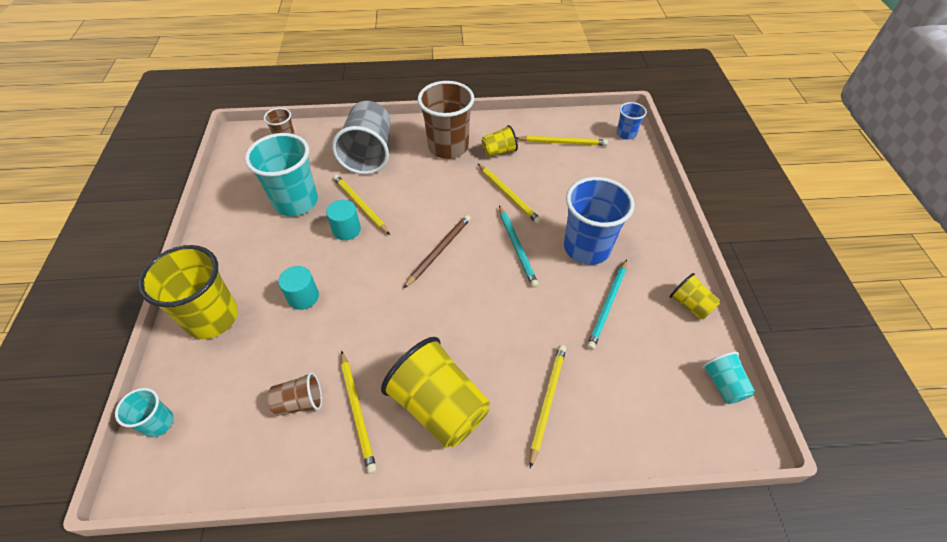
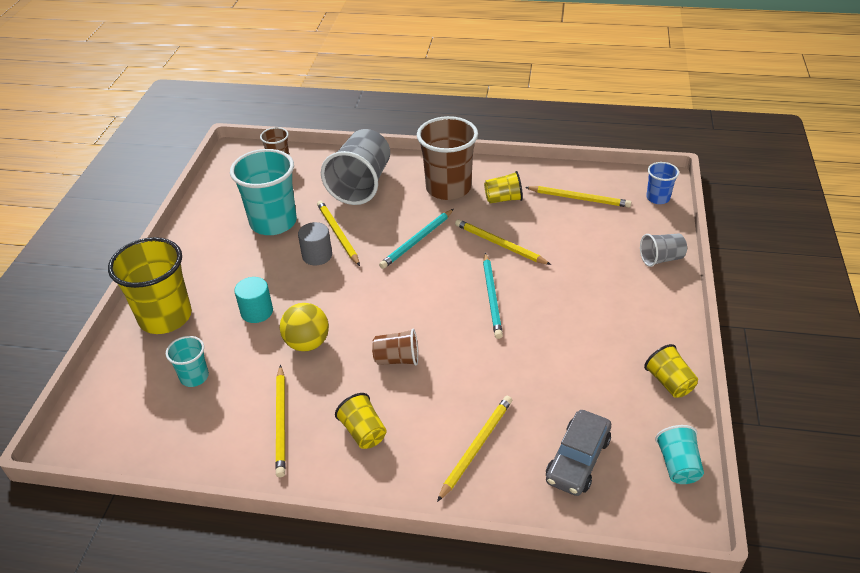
camera: 15 degrees right, 10 degrees down
turquoise cup [115,388,174,437] -> turquoise cup moved to [166,336,209,387]
brown cup [268,372,322,416] -> brown cup moved to [372,329,418,365]
turquoise cylinder [326,200,361,240] -> grey cylinder [298,222,332,266]
yellow cup [381,337,490,448] -> yellow cup [335,393,386,449], size x0.50
brown pencil [403,215,471,289] -> none
yellow pencil [478,164,542,224] -> yellow pencil turned 150 degrees clockwise [455,219,551,265]
blue cup [564,177,635,265] -> none
turquoise pencil [587,259,627,350] -> turquoise pencil moved to [379,209,454,269]
none -> yellow ball [280,303,329,351]
none -> grey car [546,410,611,496]
none -> grey cup [640,234,687,267]

